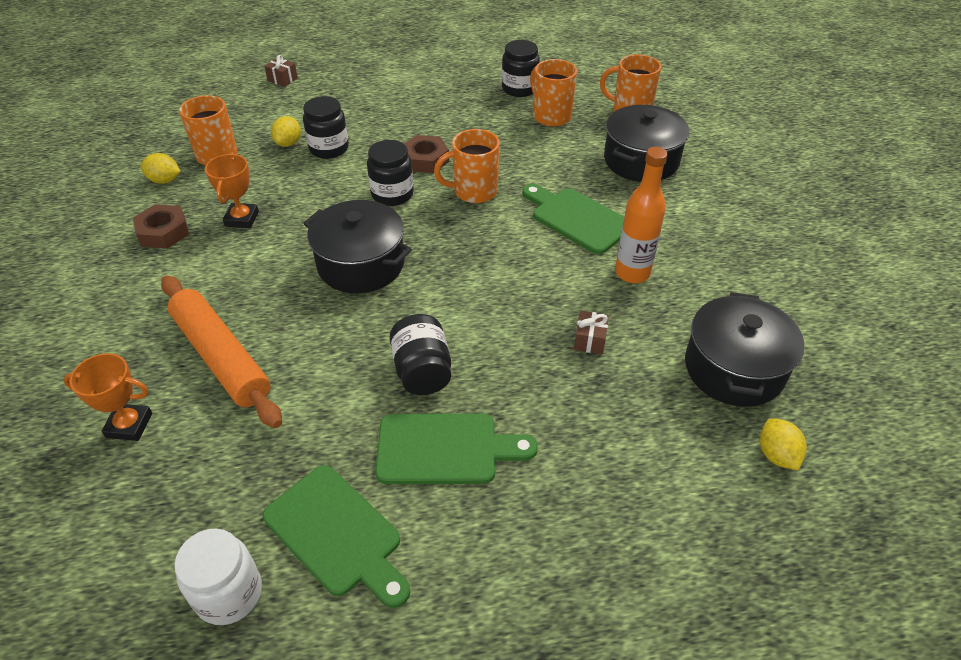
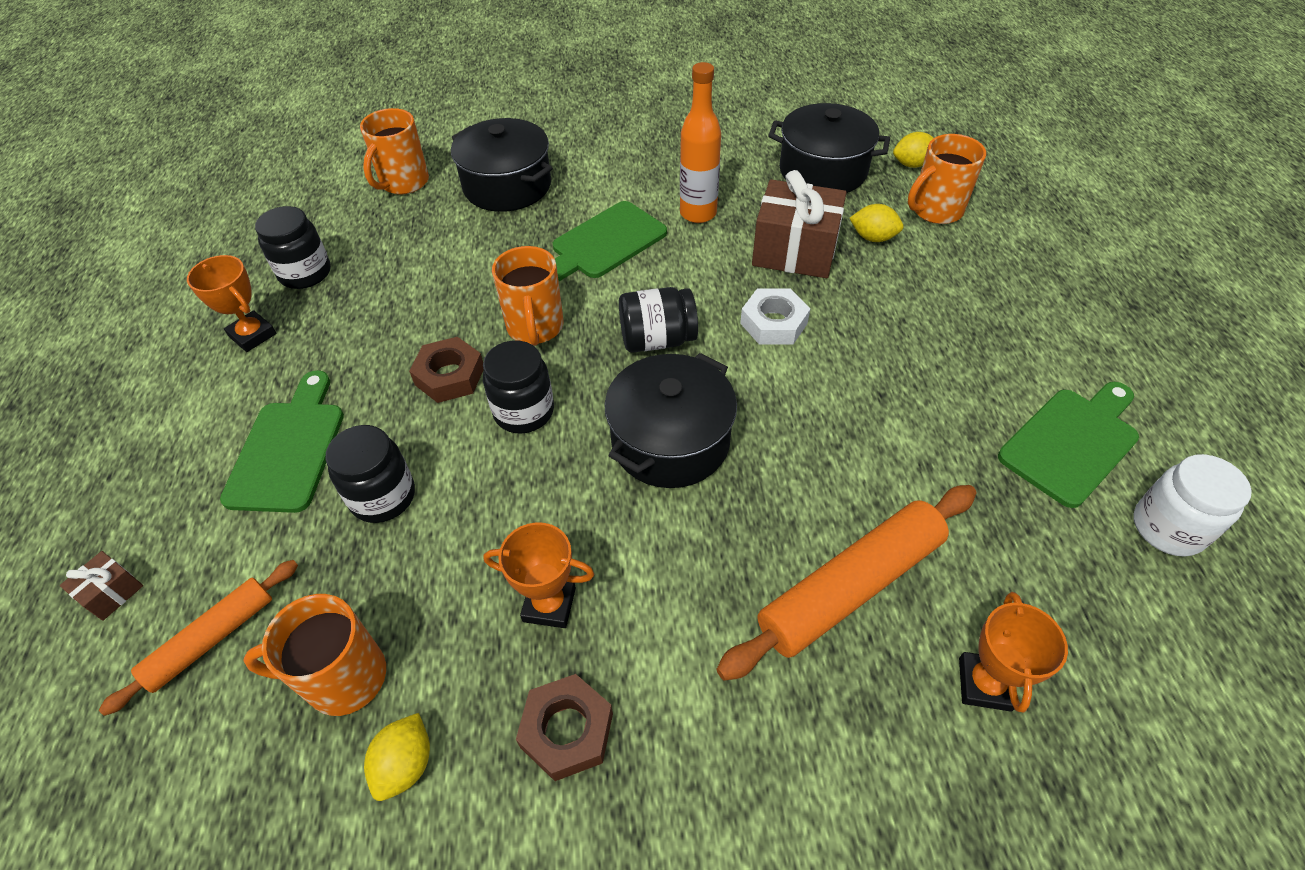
camera: 85 degrees left, 5 degrees up
yellow lemon [271,116,301,147] -> yellow lemon moved to [849,204,904,242]
green cutting board [375,414,538,484] -> green cutting board moved to [220,370,344,513]
black jar [389,314,451,395] -> black jar moved to [619,287,698,353]
orange mug [530,59,577,127] -> orange mug moved to [908,134,986,224]
brown gift [574,311,609,354] -> brown gift [752,170,847,278], size x2.28
none -> orange rolling pin [99,560,298,716]
none -> orange trophy [187,255,276,352]
none -> white nut [740,288,810,345]

